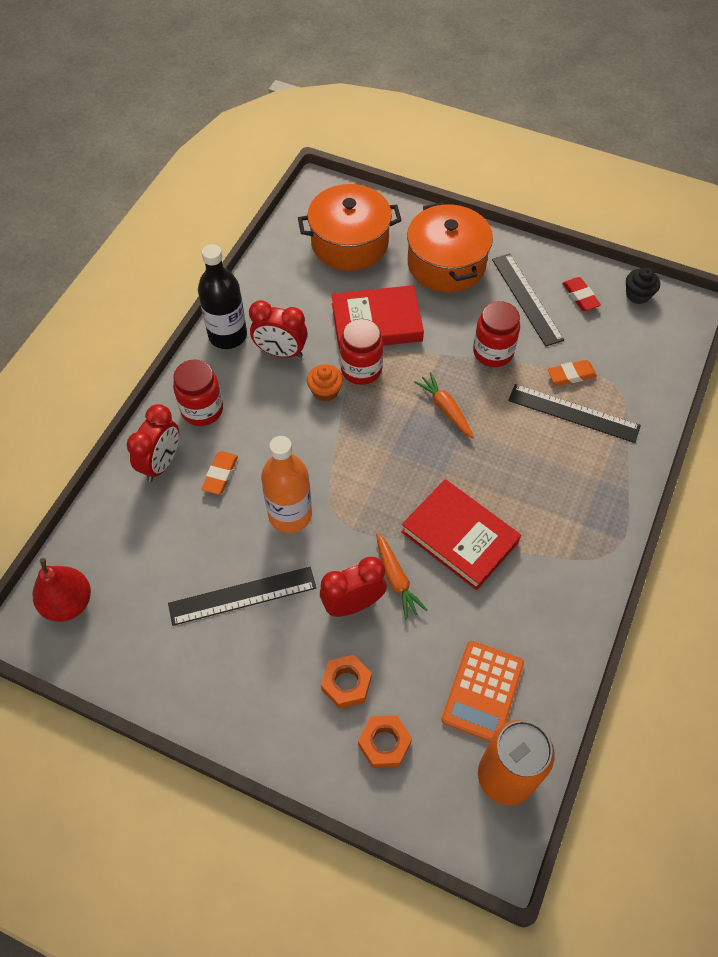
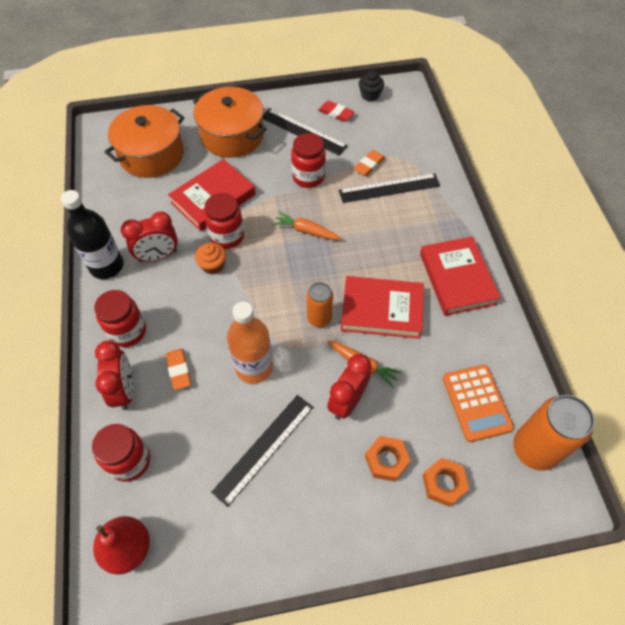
camera: 35 degrees left, 0 degrees up
none -> red jar [92,424,150,482]
none -> orange can [307,282,333,327]
none -> red book [420,236,501,316]

